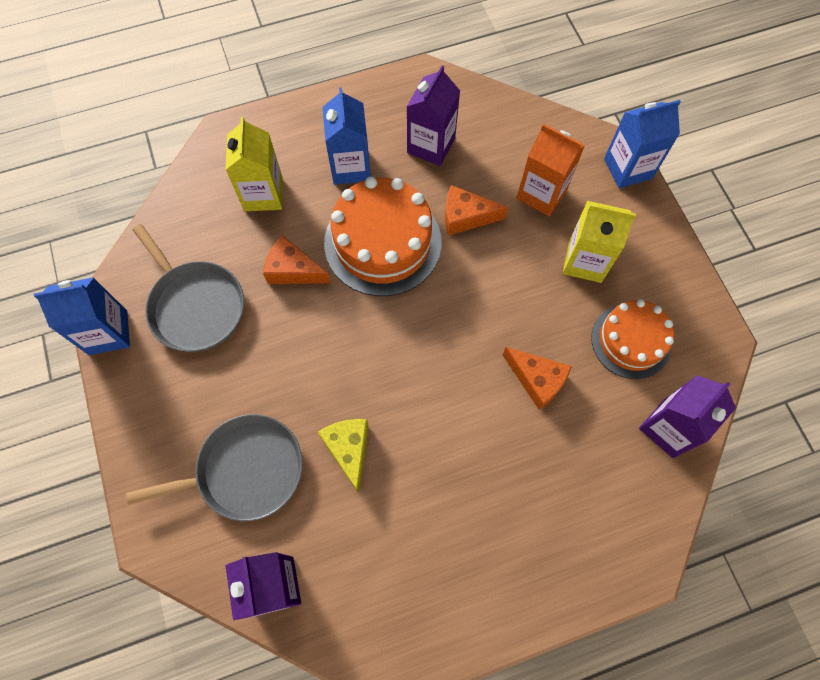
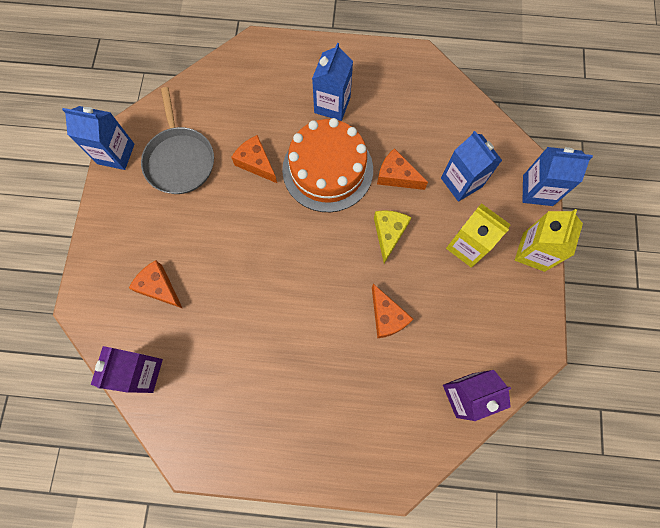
camera: 25 degrees right, 5 degrees up
grey pan [126,414,303,521] -> orange cheese [129,260,183,309]
yellow carton [226,117,283,211] -> yellow carton moved to [515,209,583,272]
yellow cheese [318,419,369,493] -> yellow cheese moved to [374,210,411,263]
purple carton [406,65,460,166] -> none
orange carton [517,124,585,216] -> blue carton [441,131,502,202]
orange cake [591,299,674,379] -> none

